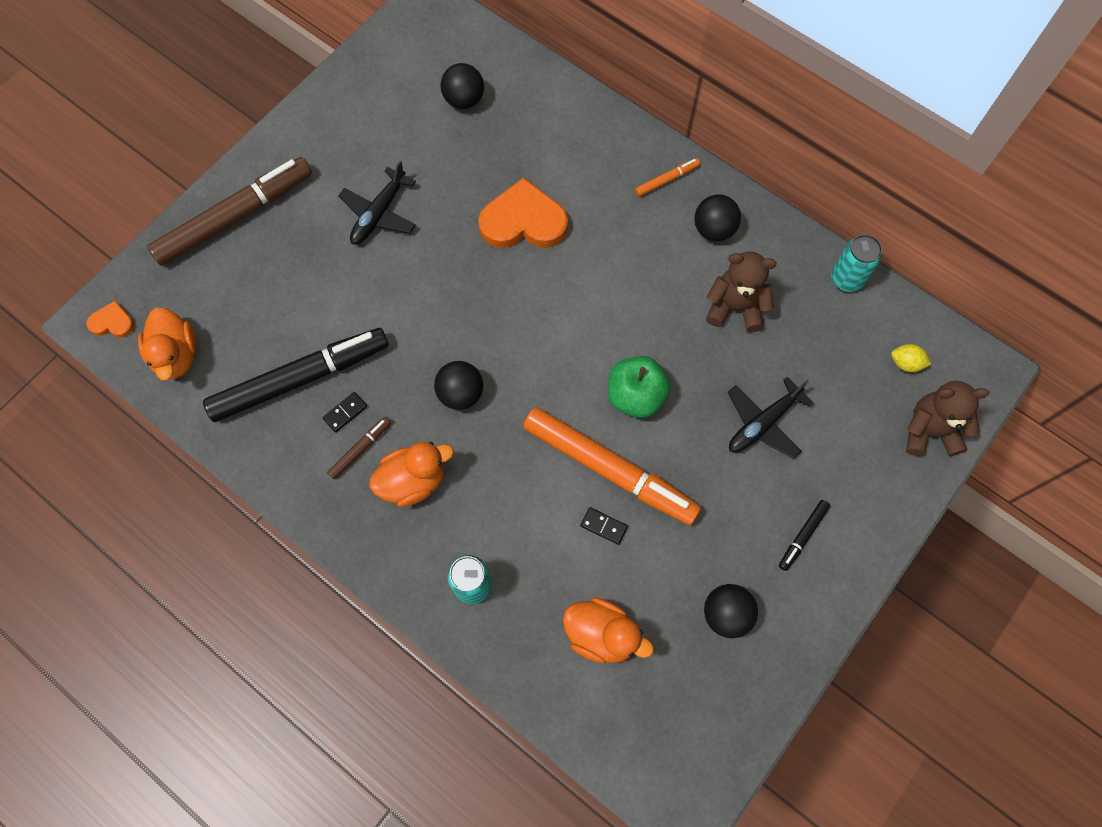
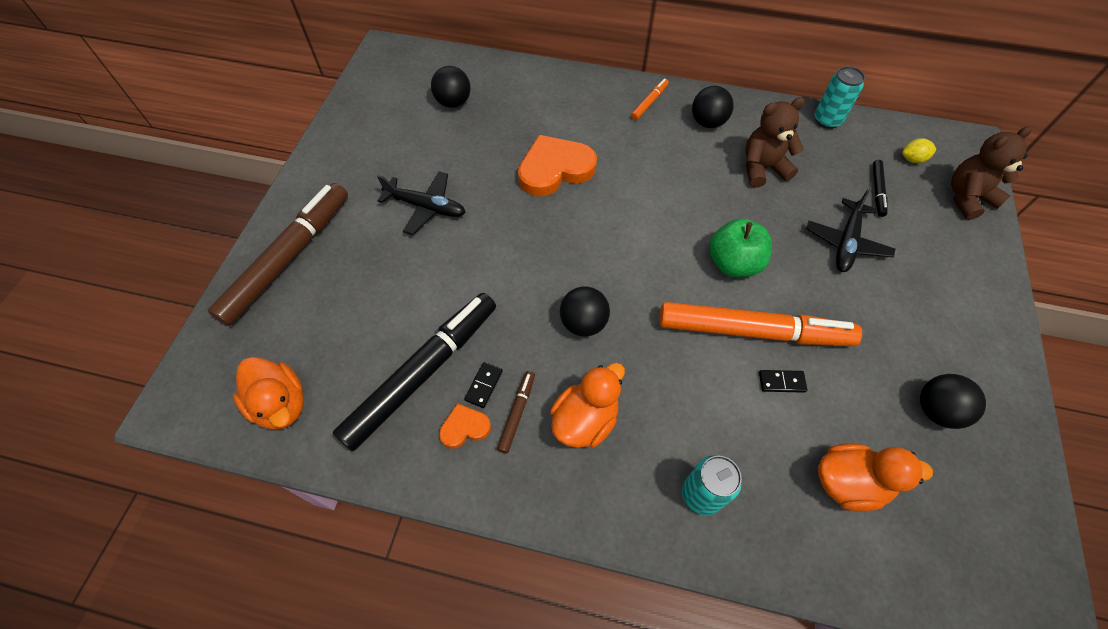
camera: 25 degrees left, 10 degrees down
orange heart [86,301,134,338] -> orange heart moved to [439,403,491,449]
black plane [338,161,416,244] -> black plane turned 75 degrees counterclockwise [377,171,466,235]
black marker [779,500,830,571] -> black marker moved to [873,160,887,217]

